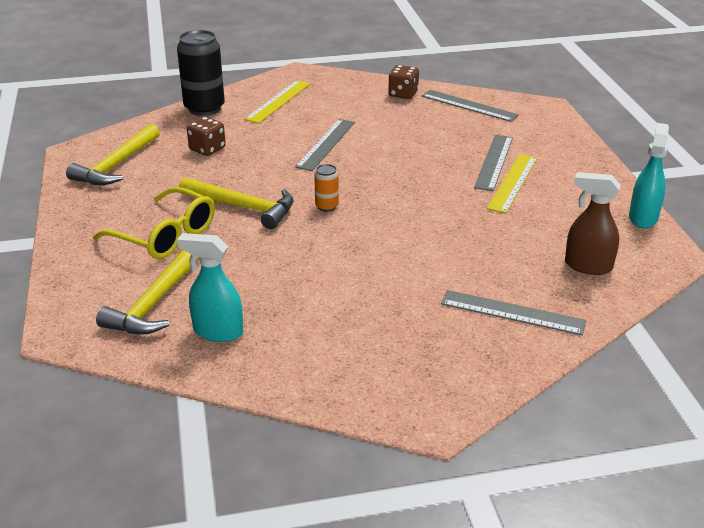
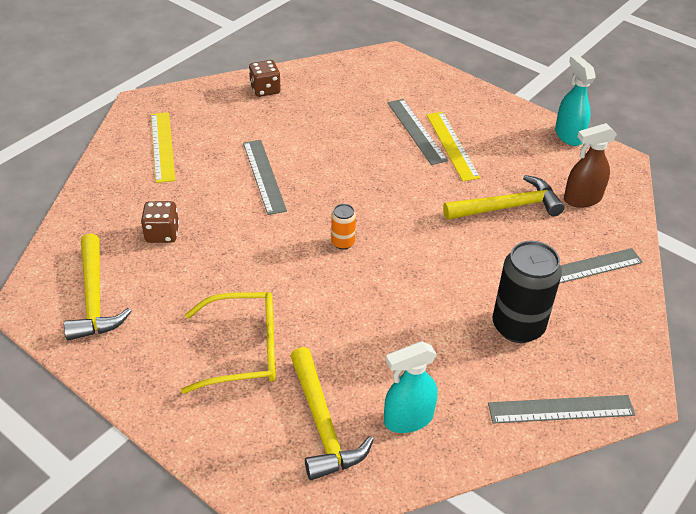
camera: 40 degrees left, 10 degrees up
black can [177,30,225,116] -> black can moved to [493,241,562,343]
yellow hammer [179,177,293,229] -> yellow hammer moved to [443,175,564,220]
grey ruler [422,90,519,122] -> grey ruler moved to [488,395,635,424]

